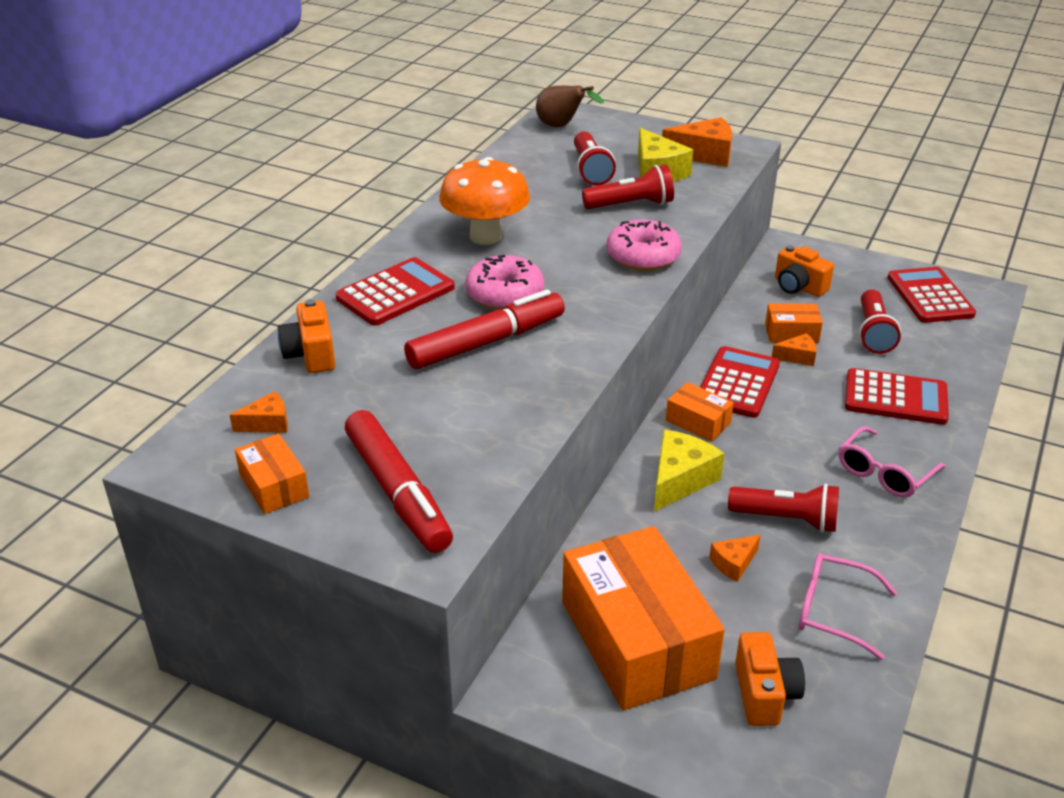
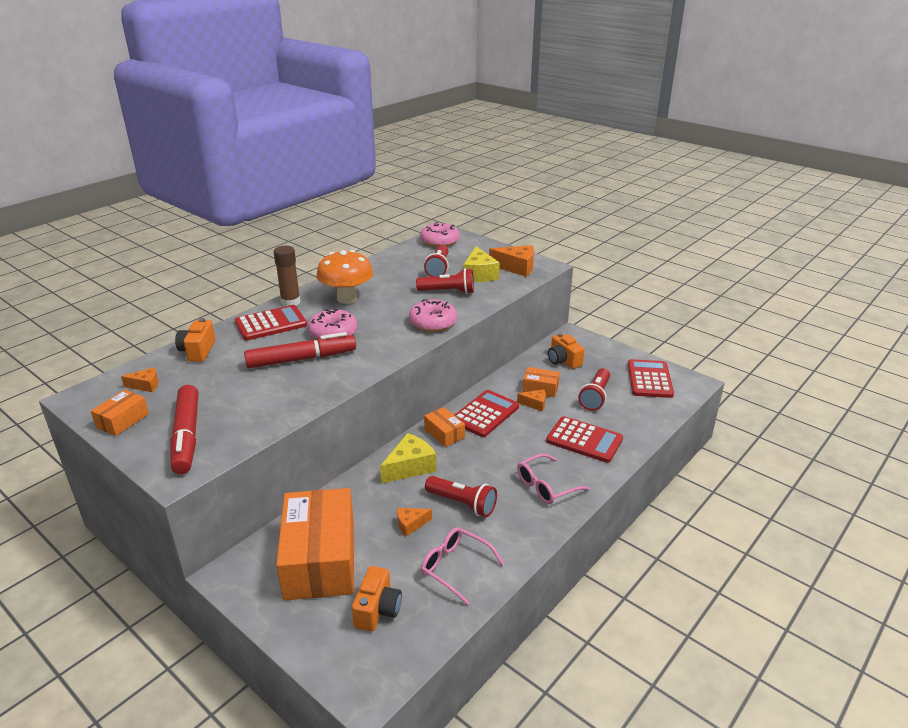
camera: 15 degrees right, 5 degrees down
orange box [235,434,309,514] -> orange box turned 45 degrees clockwise [91,390,149,436]
brown pear [536,85,604,127] -> pink donut [420,222,460,247]
none -> brown glue stick [274,246,301,306]

